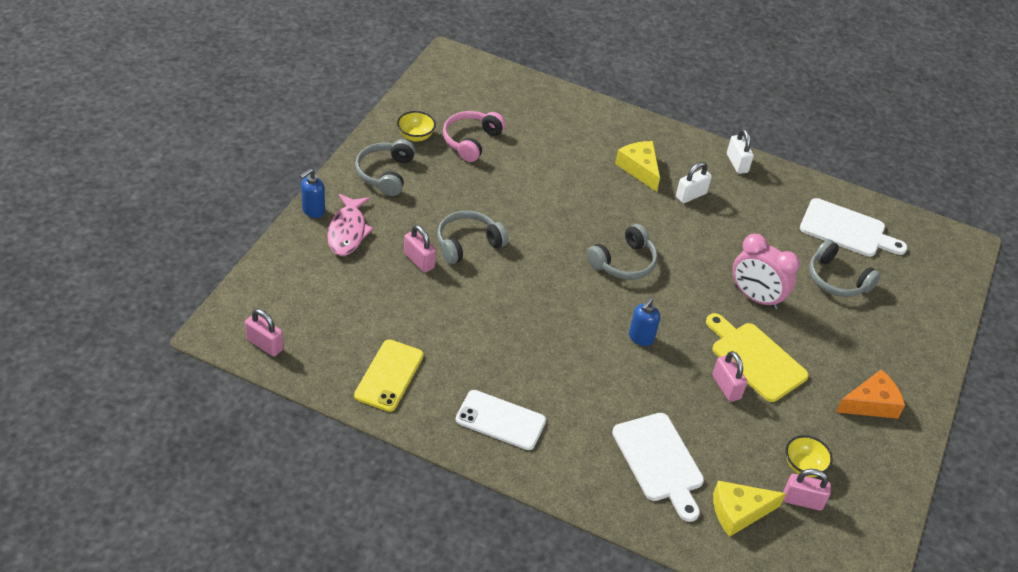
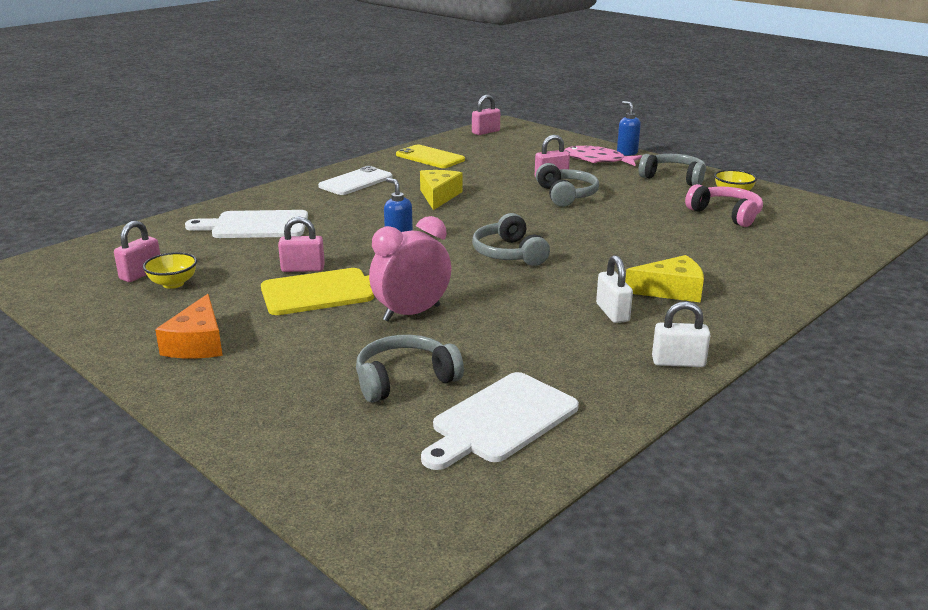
camera: 115 degrees right, 20 degrees down
yellow cheese [713,481,786,537] -> yellow cheese moved to [420,170,463,210]

